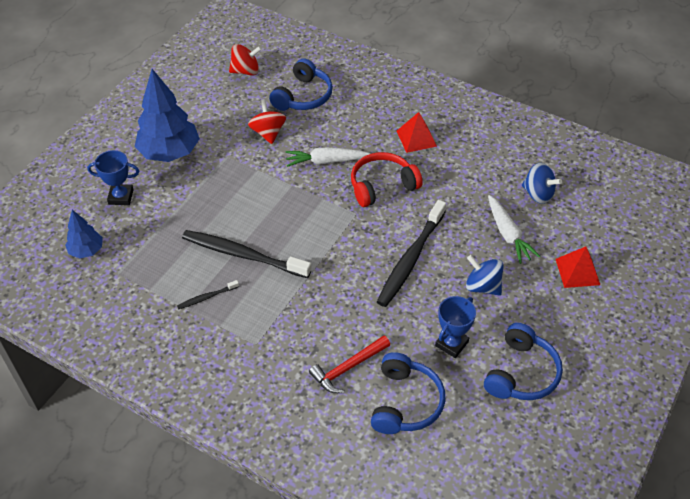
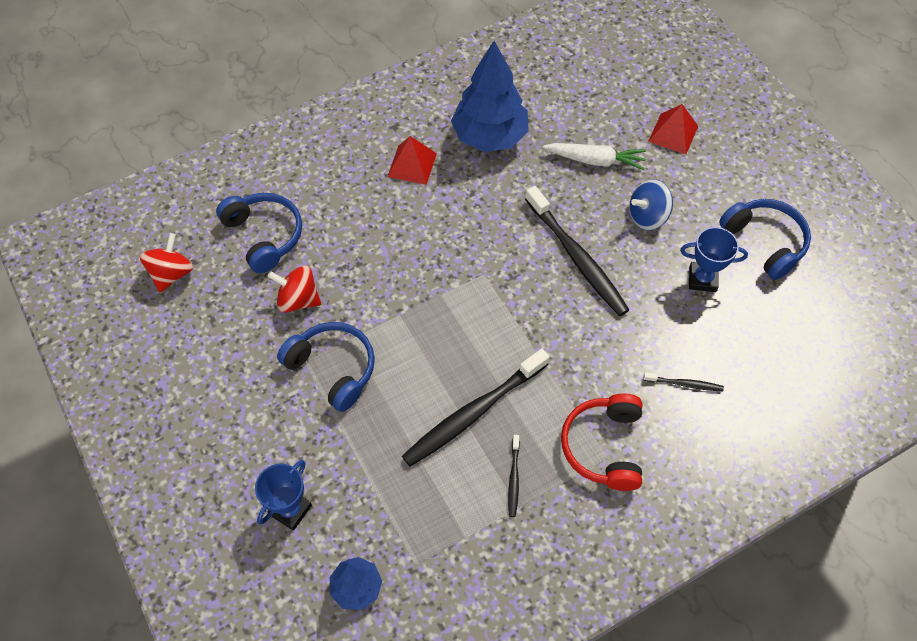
camera: 60 degrees left, 10 degrees up
blue tree [135,69,200,162] -> blue tree moved to [451,41,529,152]
white carrot [286,147,370,167] -> none
red hammer [309,336,390,393] -> black toothbrush [643,372,724,391]
red headphones [351,152,423,207] -> red headphones moved to [561,394,642,491]
blue headphones [371,352,445,434] -> blue headphones moved to [277,322,375,412]
blue trophy [435,296,476,358] -> blue trophy turned 60 degrees counterclockwise [680,227,748,292]
blue spinning top [522,163,562,204] -> none

